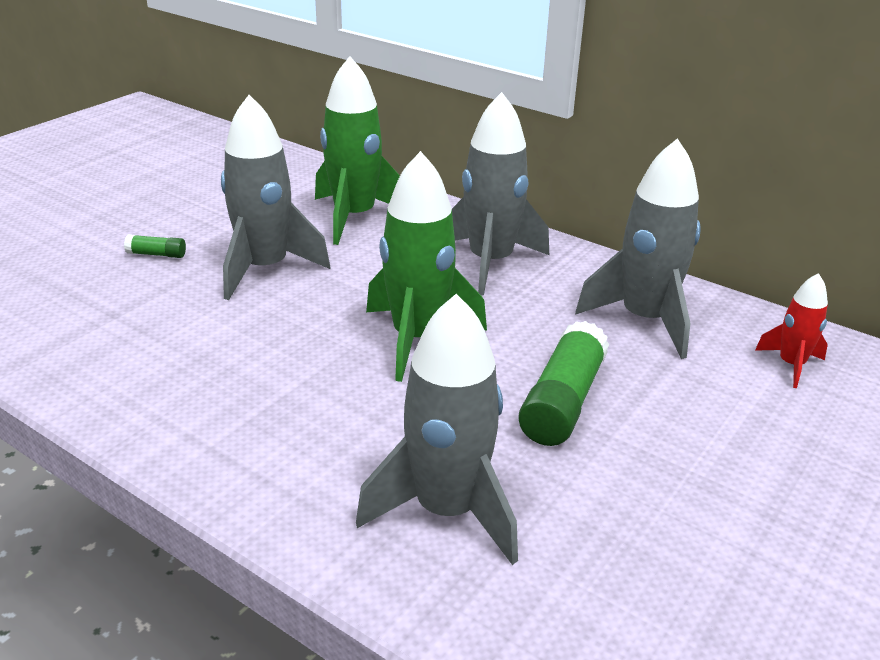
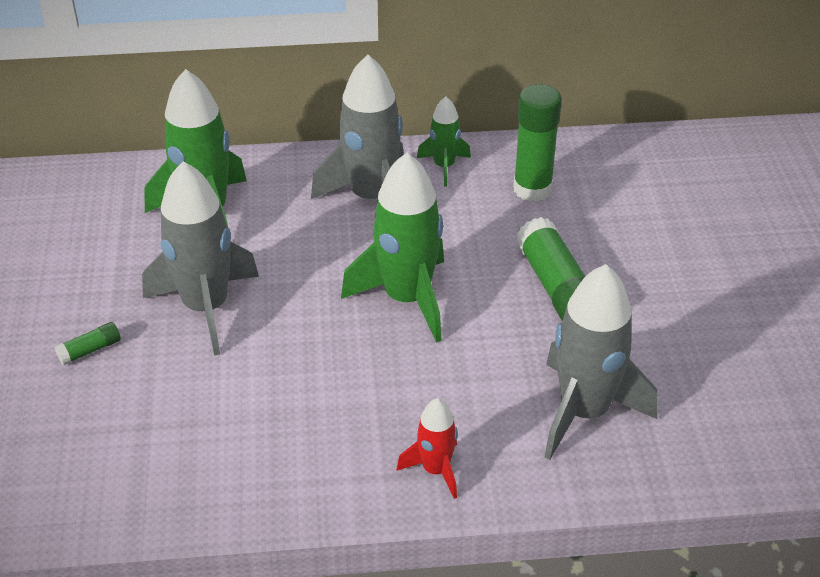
camera: 40 degrees left, 10 degrees up
grey rocket [575,138,701,359] -> green glue stick [513,84,562,202]
red rocket [755,273,828,388] -> red rocket moved to [397,398,458,499]
none -> green rocket [417,96,471,186]

